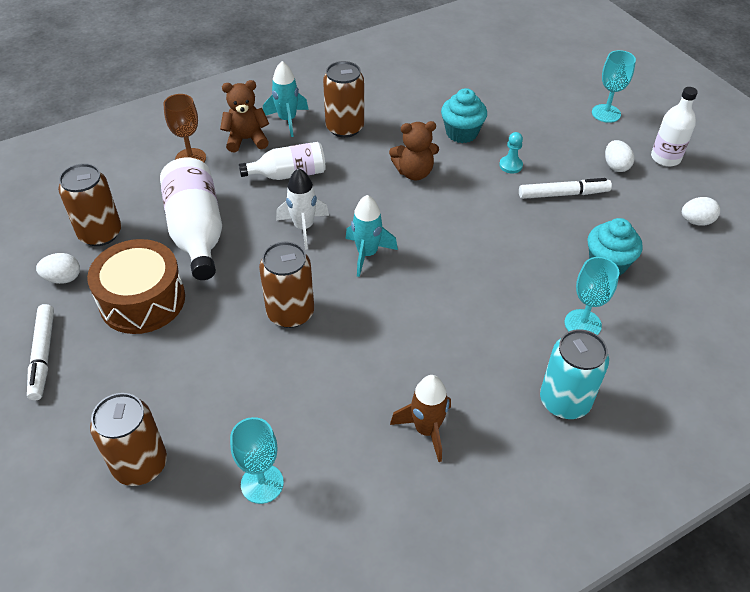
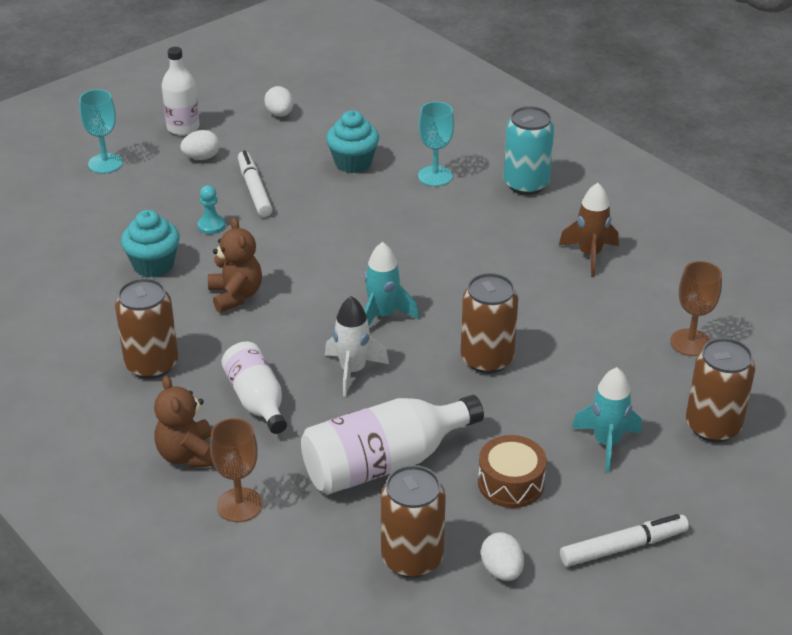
camera: 100 degrees left, 10 degrees down
brown drum [87,239,185,334] -> brown drum [478,435,547,508], size x0.63
turquoise goblet [230,417,284,504] -> brown goblet [670,261,722,356]
turquoise rocket [263,61,309,137] -> turquoise rocket moved to [572,367,642,472]

